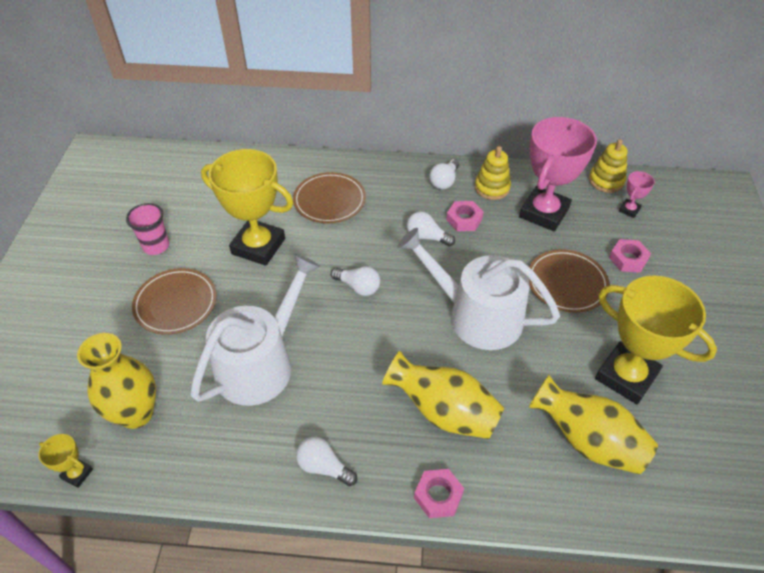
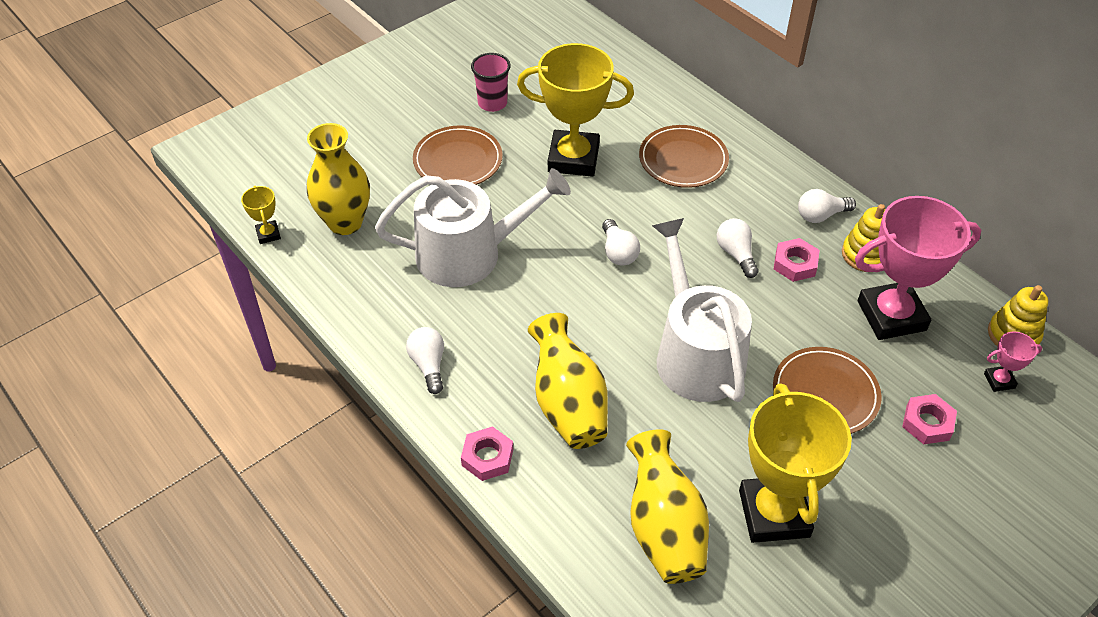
camera: 45 degrees right, 0 degrees up
yellow trophy [201,149,293,266] -> yellow trophy turned 60 degrees counterclockwise [517,43,634,177]

